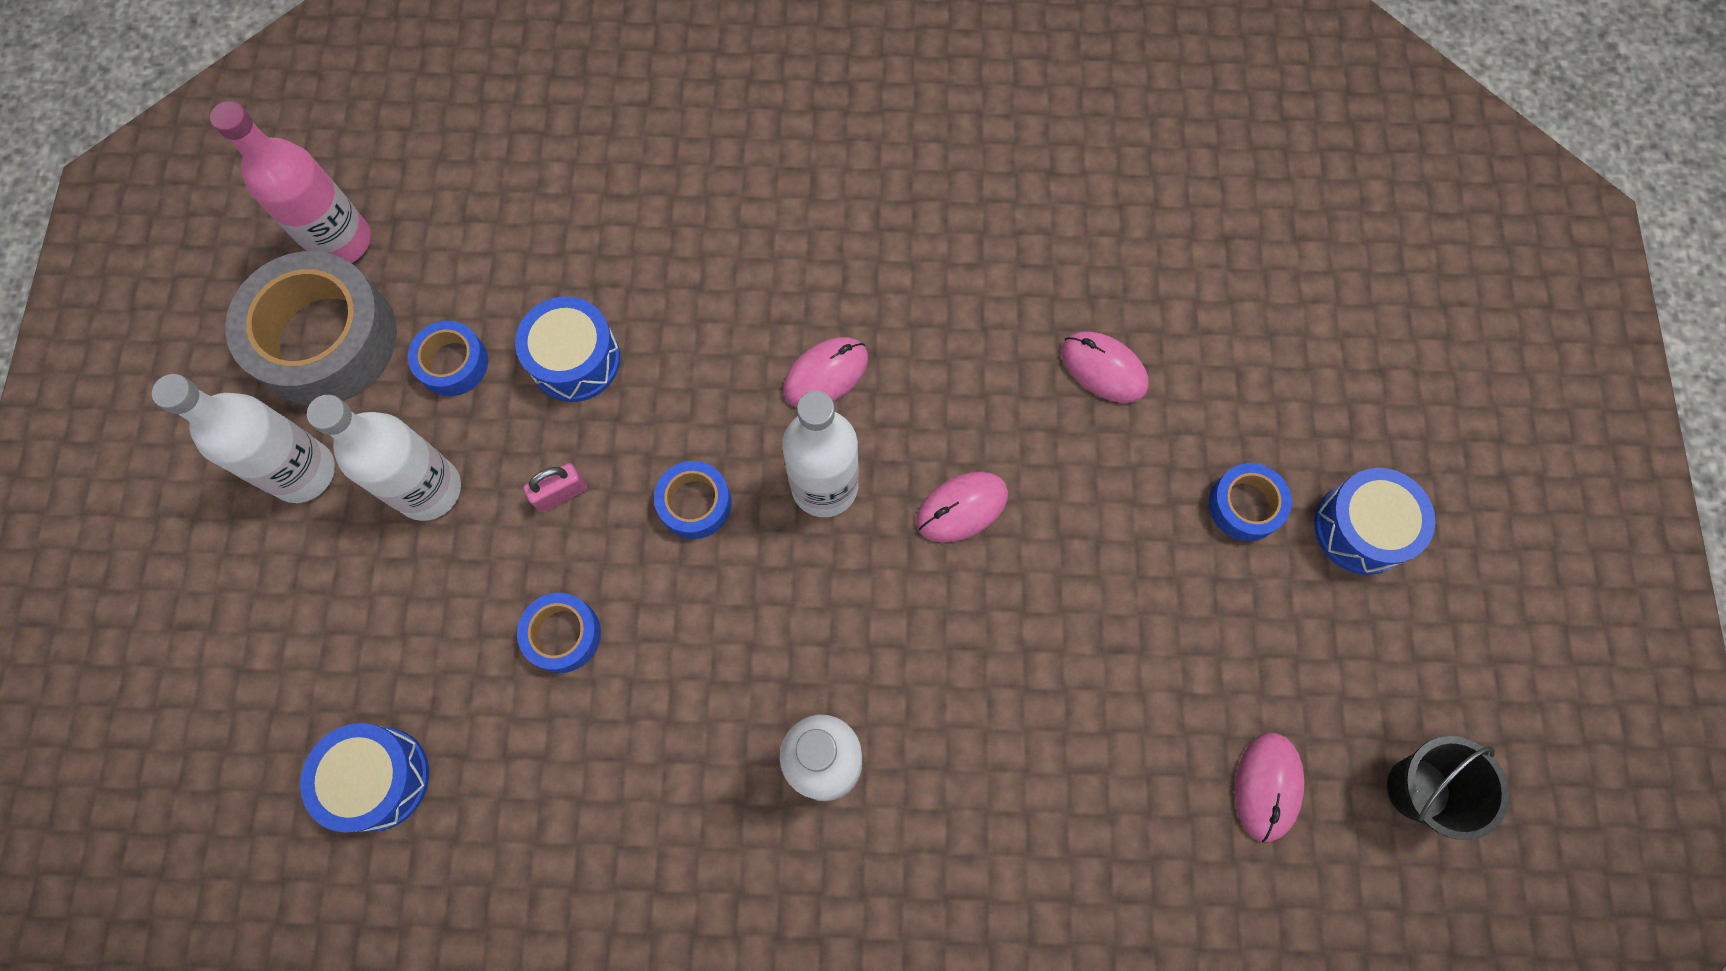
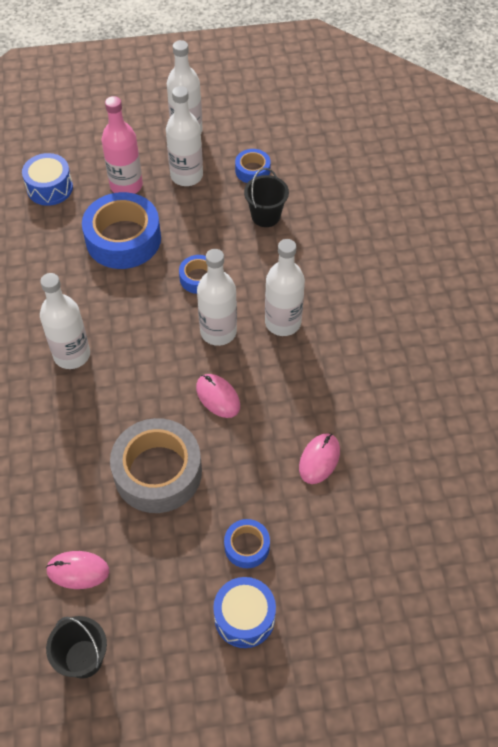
camera: 80 degrees right, 15 degrees down
pink bottle [210,101,371,263] -> pink bottle moved to [101,96,143,194]
grey tape [225,251,397,406] -> grey tape moved to [110,418,202,513]
blue drum [515,296,620,402] -> black bucket [244,168,289,227]
blue tape [517,593,601,673] -> blue tape [82,192,161,269], size x2.03
pink padlock [523,463,587,512] -> none
pink mouse [783,337,868,407] -> white bottle [265,239,305,336]

